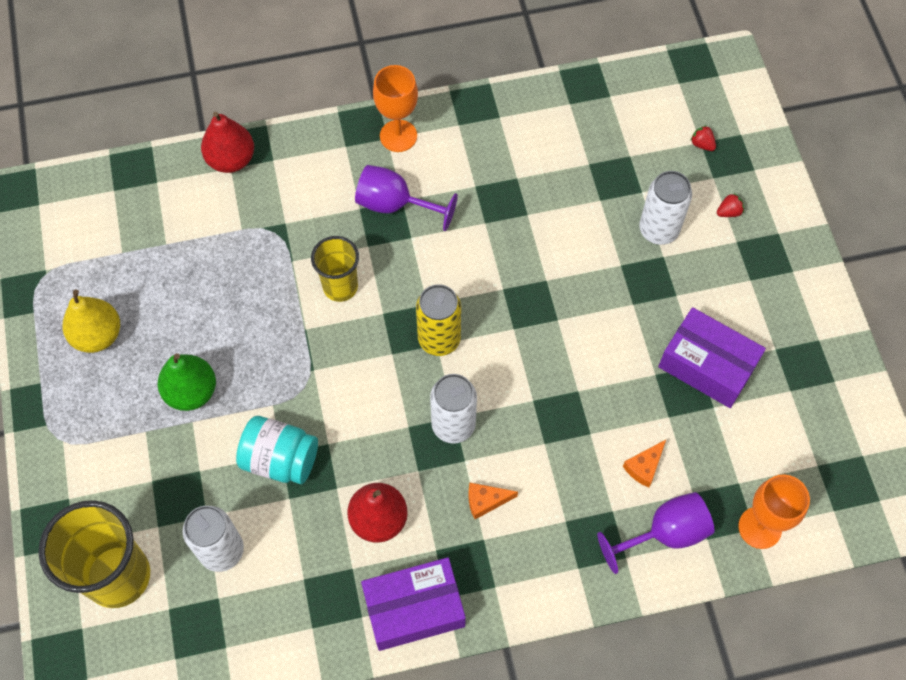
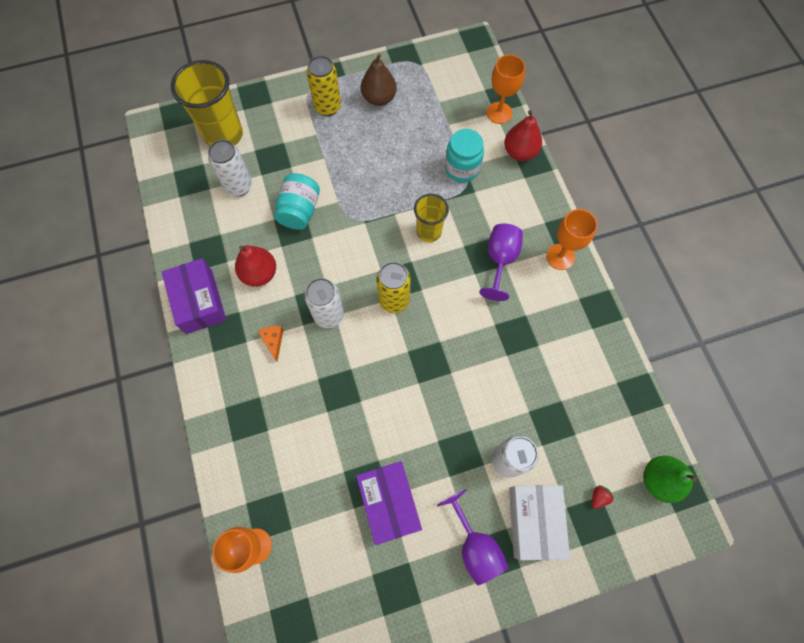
camera: 85 degrees right, 5 degrees up
yellow pear [63,289,120,353] -> brown pear [361,54,397,106]
green pear [158,353,216,411] -> green pear moved to [643,456,697,503]
purple goblet [597,492,715,574] -> purple goblet moved to [437,489,509,585]
orange cheese [623,440,666,488] -> none
purple box [658,307,766,408] -> purple box turned 45 degrees counterclockwise [356,461,422,545]
red strawberry [717,193,744,217] -> white box [509,485,570,560]
none -> yellow can [307,55,341,116]
none -> turquoise jar [445,129,484,183]
none -> orange goblet [486,55,525,124]

